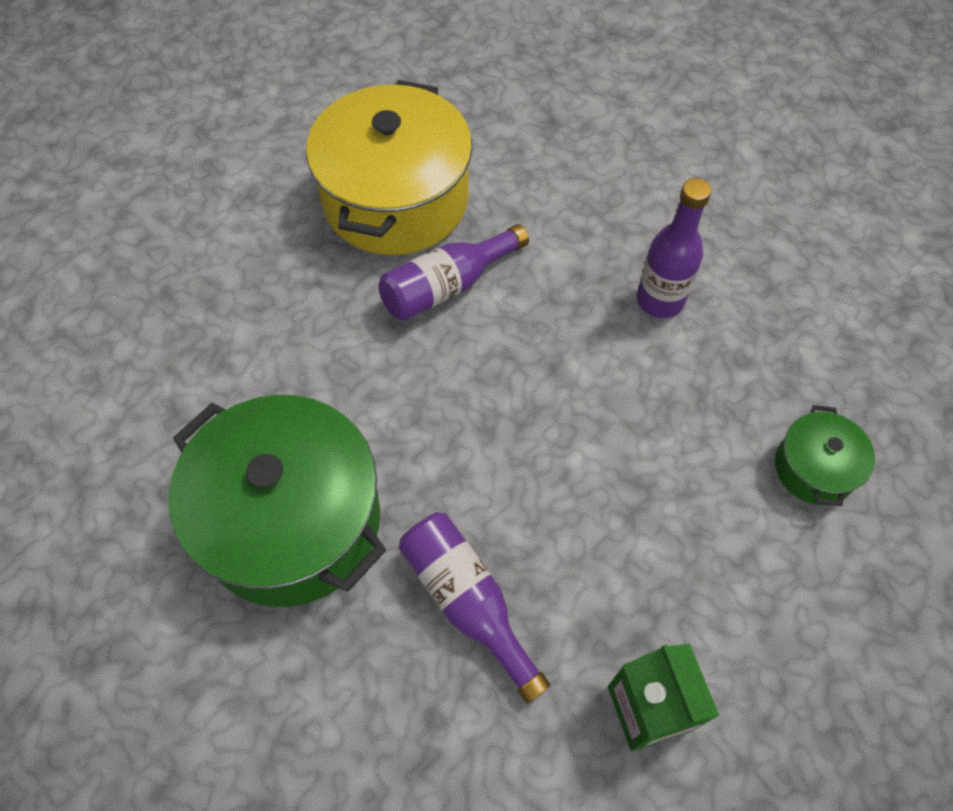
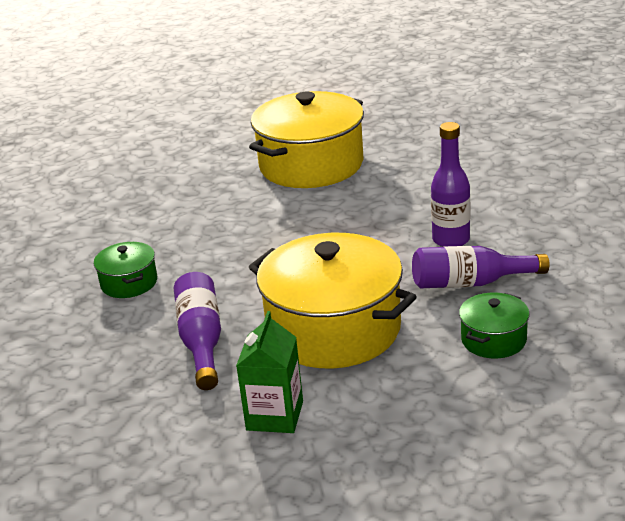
camera: 30 degrees right, 30 degrees down
green pot [168,395,386,607] -> green pot [94,242,157,298], size x0.47
purple bottle [378,224,529,321] -> purple bottle moved to [412,246,550,288]
none -> yellow pot [249,233,417,369]

